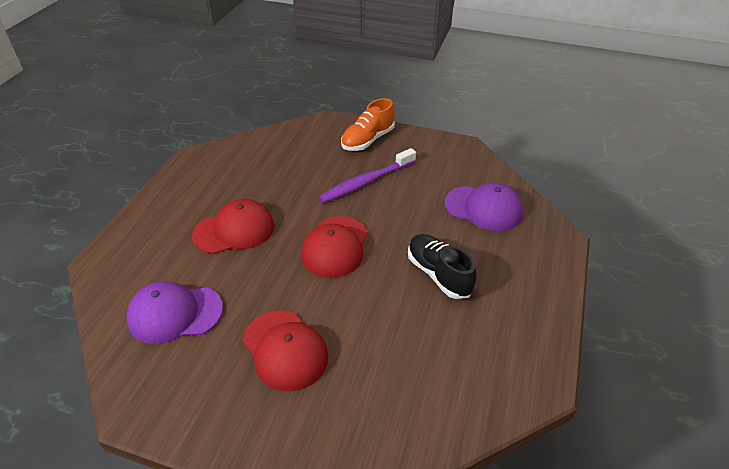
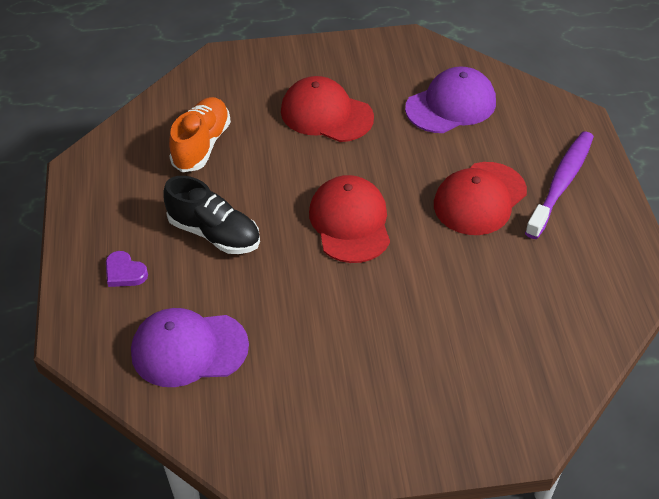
camera: 155 degrees right, 5 degrees up
purple toothbrush [318,148,416,203] -> purple toothbrush moved to [525,131,594,239]
orange shoe [341,98,395,151] -> orange shoe moved to [169,97,231,172]
none -> purple heart [106,251,148,287]

